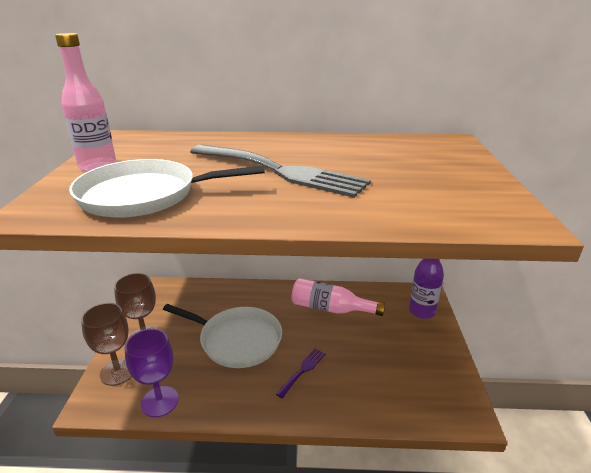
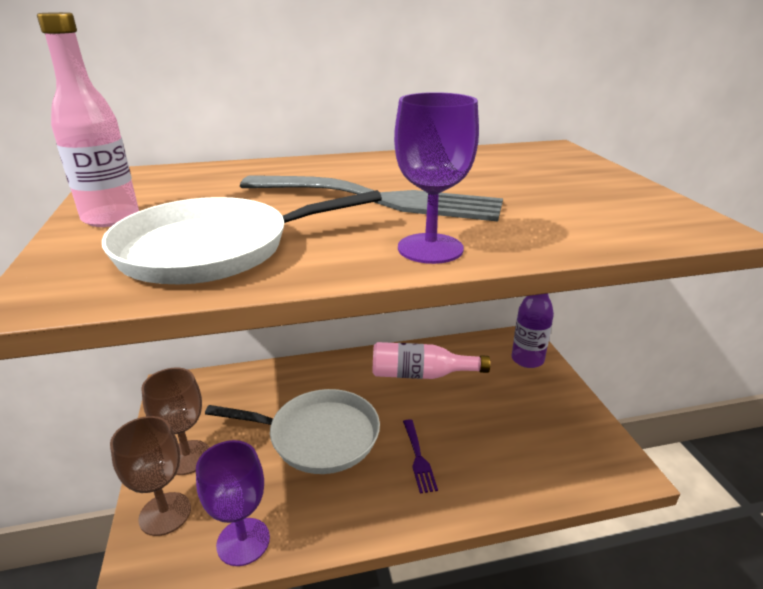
camera: 15 degrees left, 0 degrees up
purple fork [276,348,326,398] -> purple fork turned 150 degrees clockwise [403,419,438,493]
none -> purple goblet [394,92,479,264]

